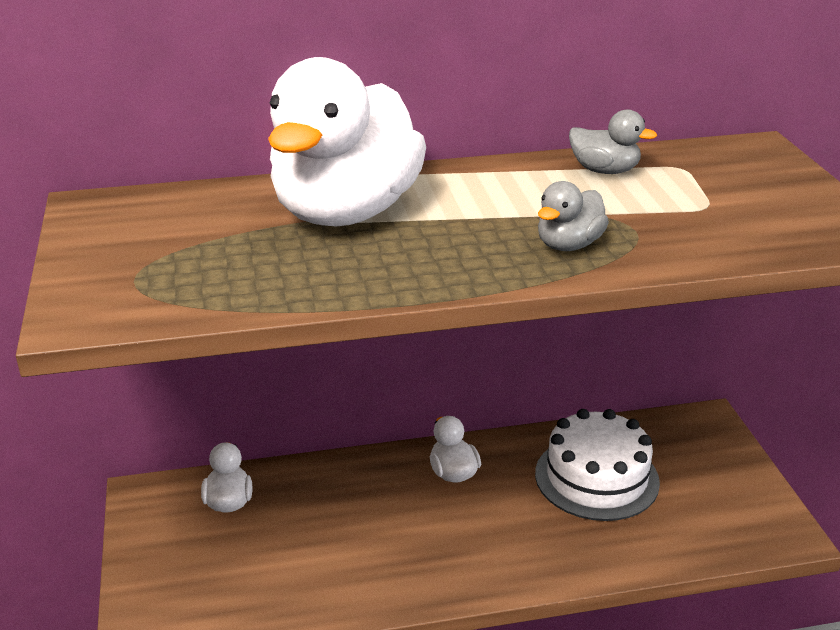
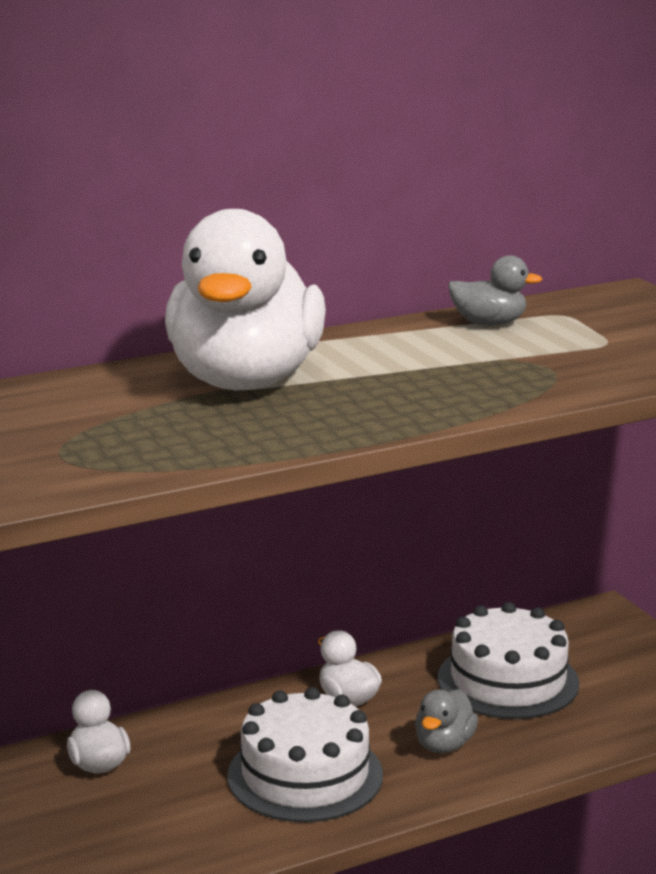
camera: 15 degrees left, 10 degrees down
grey duck [538,181,609,251] -> grey duck moved to [415,689,478,753]
none -> white cake [227,687,383,822]

